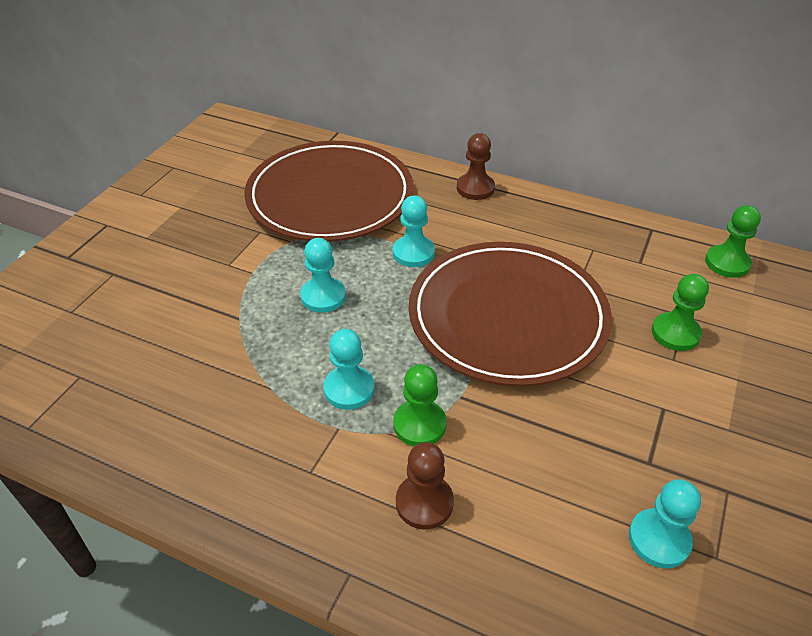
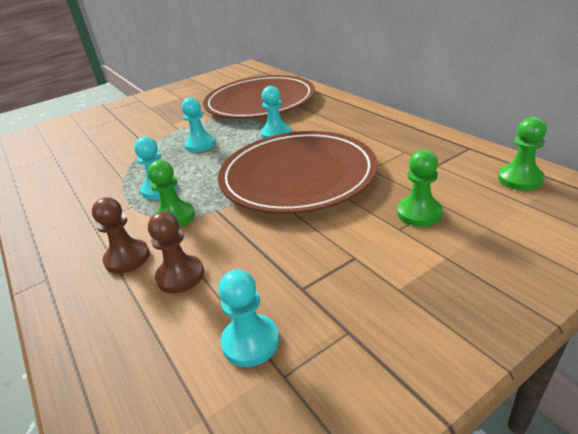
camera: 35 degrees right, 10 degrees down
brown pawn [457,133,495,200] -> brown pawn moved to [148,212,204,293]

